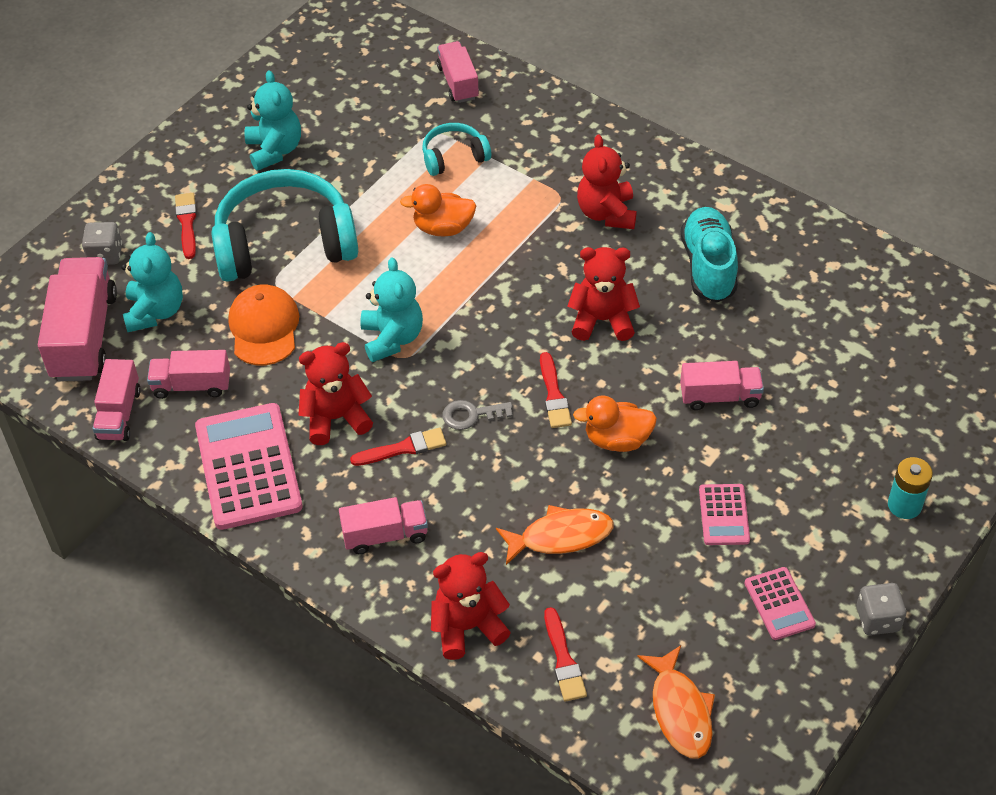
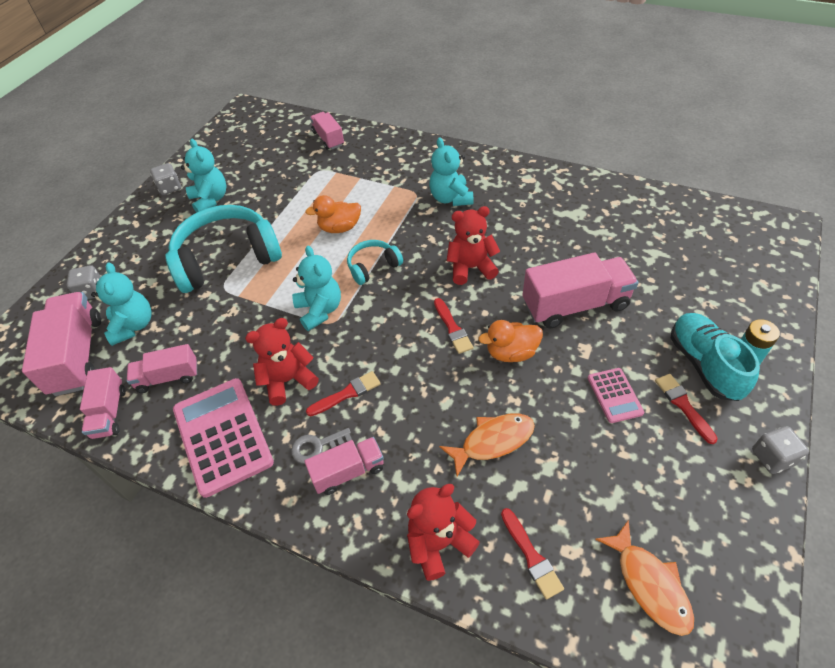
camera: 10 degrees left, 0 degrees up
red brush [175,193,197,259] -> red brush moved to [655,374,718,444]
orange cap [228,285,299,365] -> none
turquoise headphones [422,123,491,176] -> turquoise headphones moved to [347,240,403,285]
grey key [442,400,513,430] -> grey key moved to [291,428,352,464]
red teddy bear [577,135,637,229] -> turquoise teddy bear [429,138,473,206]
pink truck [680,361,764,410] -> pink truck [523,253,638,328], size x1.71
turquoise shoe [681,207,738,302] -> turquoise shoe moved to [671,313,760,401]
pink calculator [744,567,816,640] -> none
none -> grey dice [150,163,181,195]

